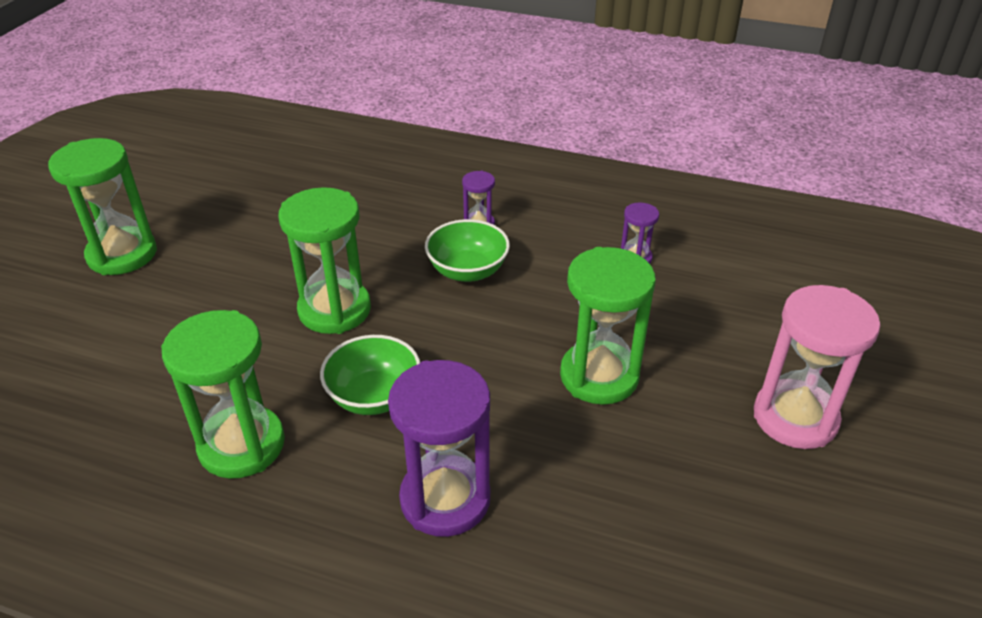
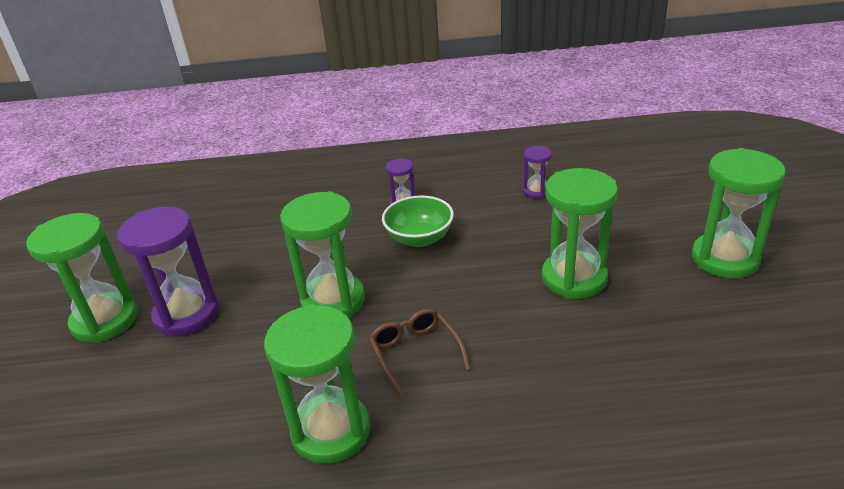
camera: 20 degrees left, 5 degrees down
green bowl [320,335,420,415] -> brown glasses [369,308,470,397]
purple hourglass [388,360,490,537] -> purple hourglass moved to [117,206,219,337]
pink hourglass [754,285,880,449] -> green hourglass [692,148,786,279]

